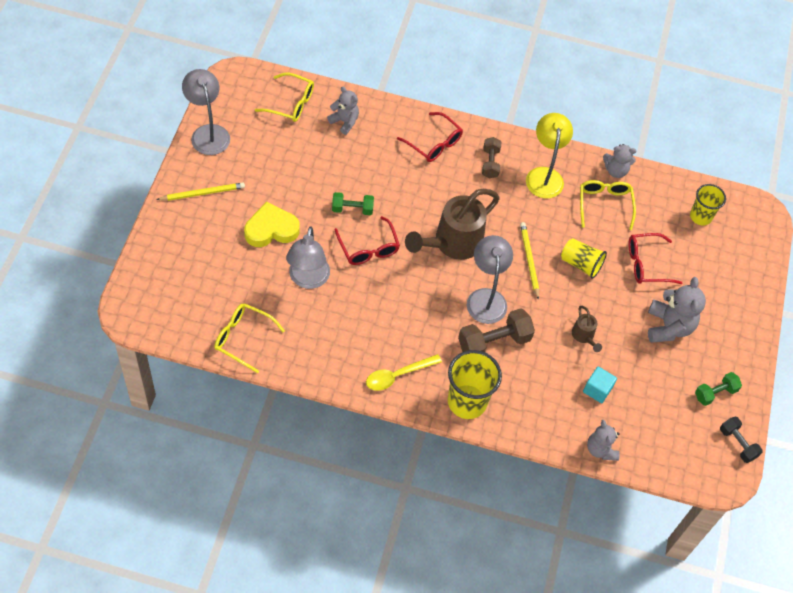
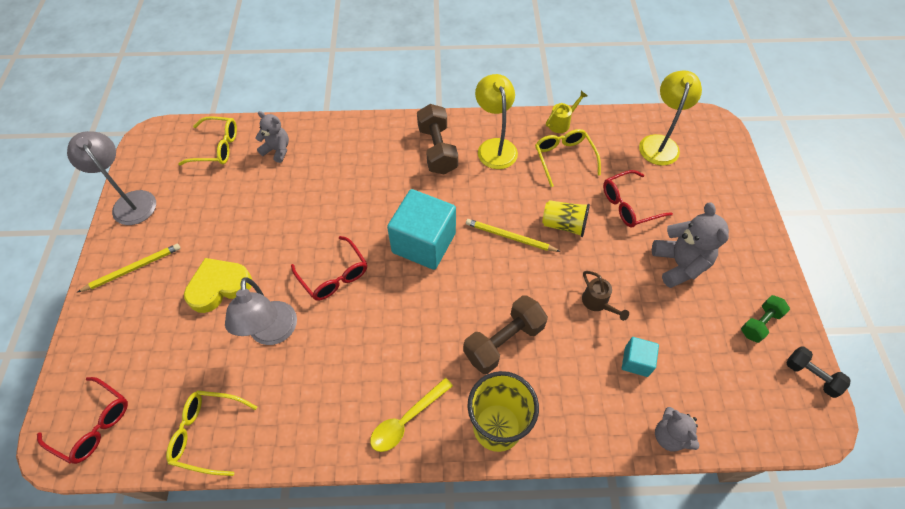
camera: 10 degrees left, 0 degrees up
green dumbbell [332,192,374,215] -> none
red glasses [397,112,463,162] -> red glasses moved to [37,377,128,464]
brown watering can [405,189,500,260] -> turquoise cube [387,189,456,270]
grey lamp [467,235,513,324] -> none
brown dumbbell [482,137,501,178] -> brown dumbbell [417,104,458,175], size x1.64
yellow pencil [520,222,539,300] -> yellow pencil turned 45 degrees counterclockwise [466,219,561,252]
grey teddy bear [603,144,636,178] -> yellow watering can [546,91,587,133]
yellow cup [690,184,726,226] -> yellow lamp [639,70,702,166]

